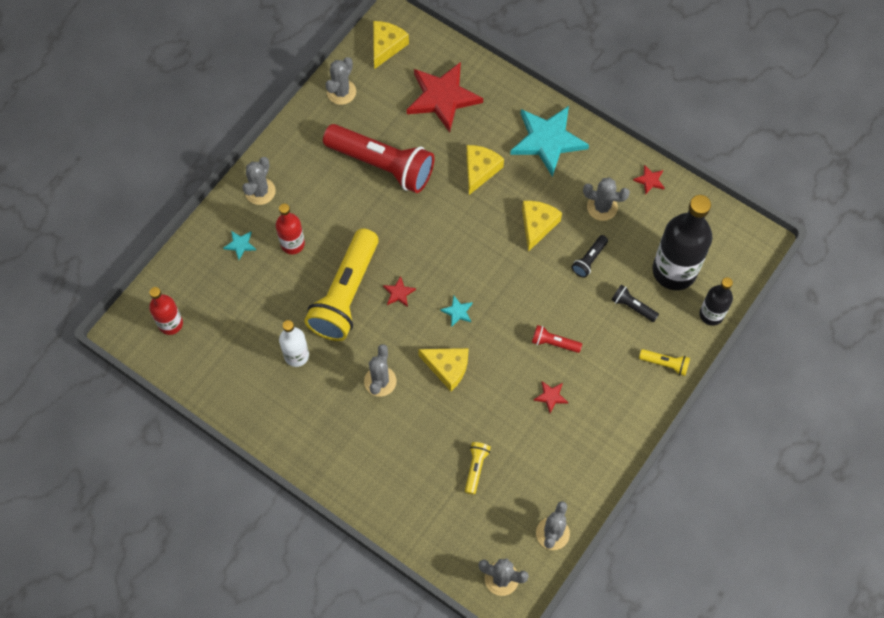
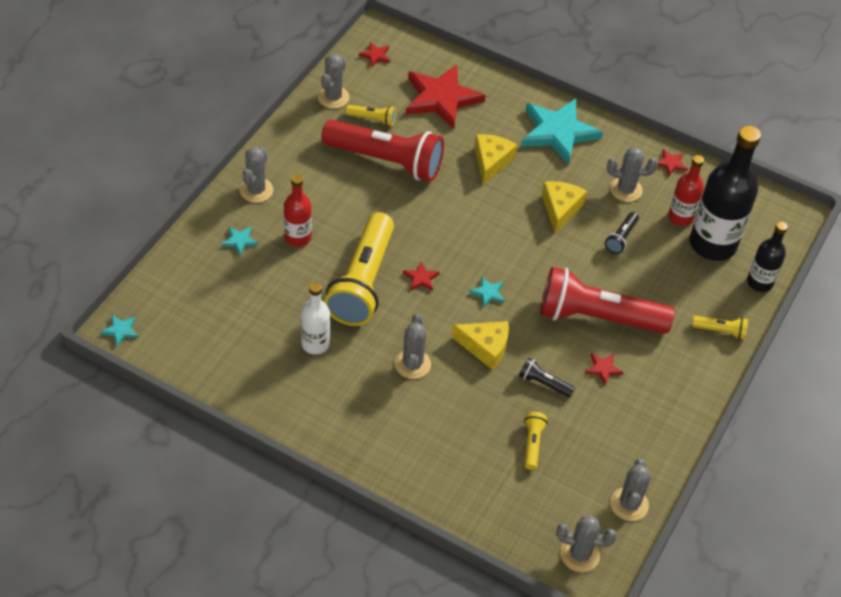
camera: 10 degrees left, 15 degrees down
red bottle [149,287,183,335] -> red bottle moved to [668,155,704,226]
yellow cheese [373,21,409,69] -> red star [359,42,390,67]
red flashlight [532,325,582,353] -> red flashlight [540,267,674,334], size x2.40
black flashlight [611,285,659,322] -> black flashlight moved to [519,358,575,397]
none -> turquoise star [100,315,139,347]
none -> yellow flashlight [346,105,396,126]

